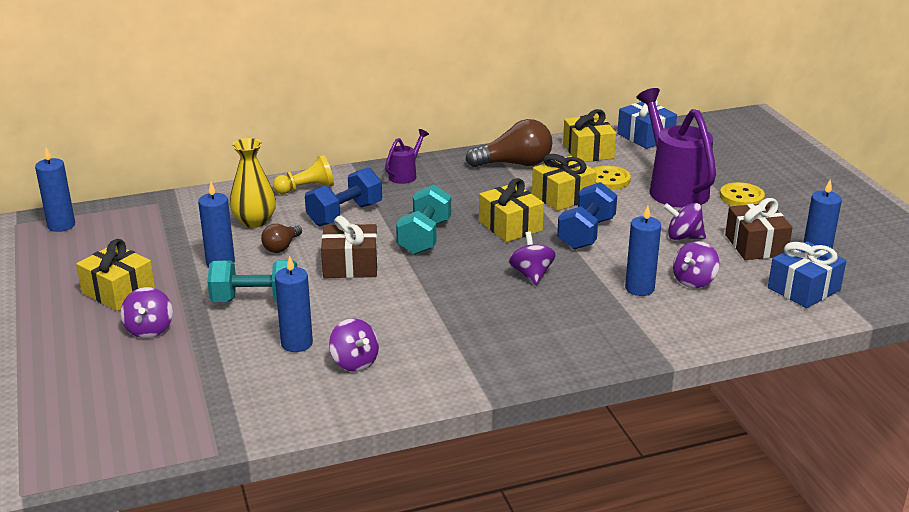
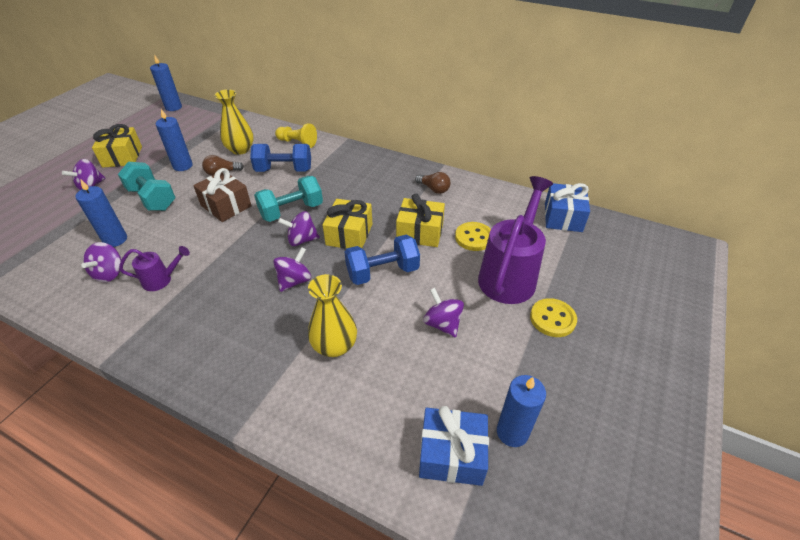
camera: 45 degrees right, 15 degrees up
purple watering can [385,129,429,184] -> purple watering can moved to [119,246,190,291]
brown light bulb [466,119,552,167] -> brown light bulb [415,172,451,194], size x0.55
yellow gift [563,109,616,162] -> none
blue candle [625,205,661,296] -> yellow vase [308,274,357,357]
purple spinning top [673,241,719,288] -> purple spinning top moved to [278,211,320,246]
brown gift [725,198,793,260] -> none

